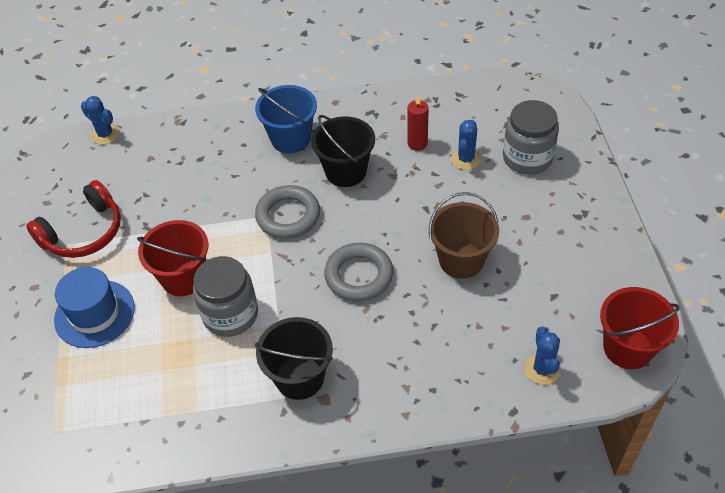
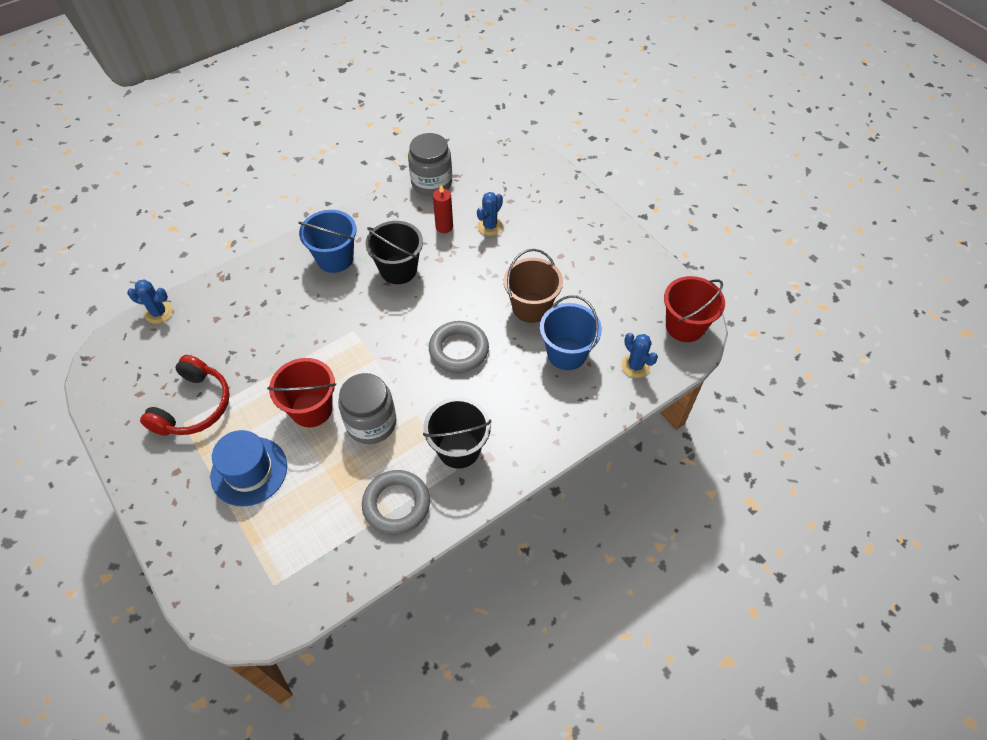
camera: 30 degrees left, 5 degrees up
grey ring [255,185,320,239] -> grey ring moved to [362,470,430,535]
blue cactus [451,120,481,170] -> blue cactus turned 45 degrees clockwise [477,192,503,236]
grey jar [503,100,559,174] -> grey jar moved to [408,133,452,196]
none -> blue bucket [540,295,602,370]

